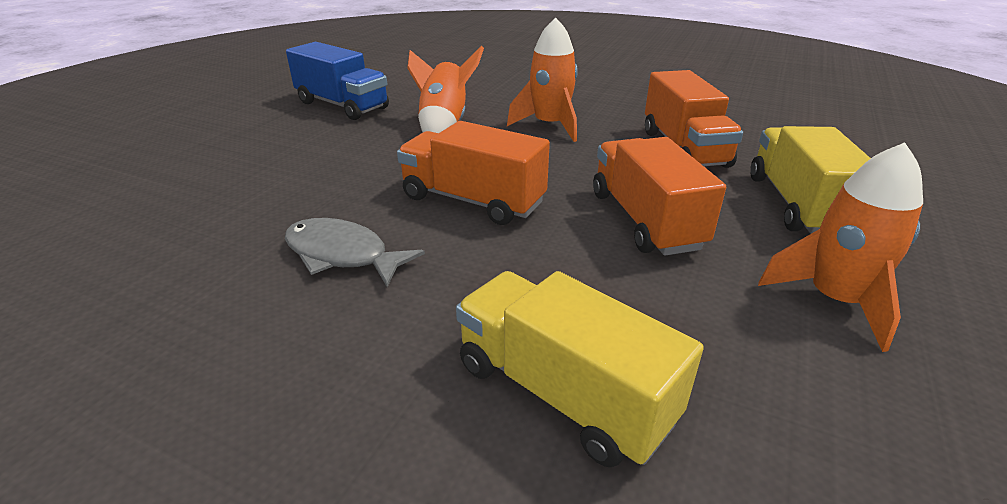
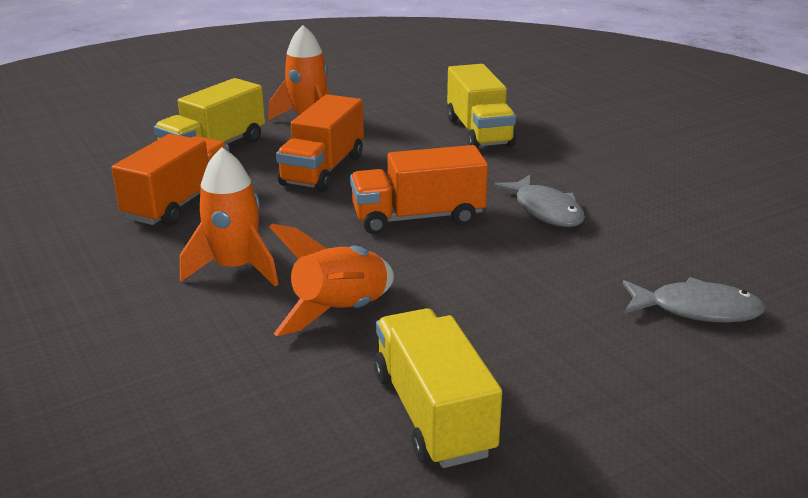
camera: 145 degrees left, 5 degrees down
blue truck [286,42,389,120] -> yellow truck [374,309,502,468]
orange truck [397,121,550,225] -> orange truck turned 105 degrees clockwise [350,145,488,234]
none -> grey fish [623,277,766,323]

